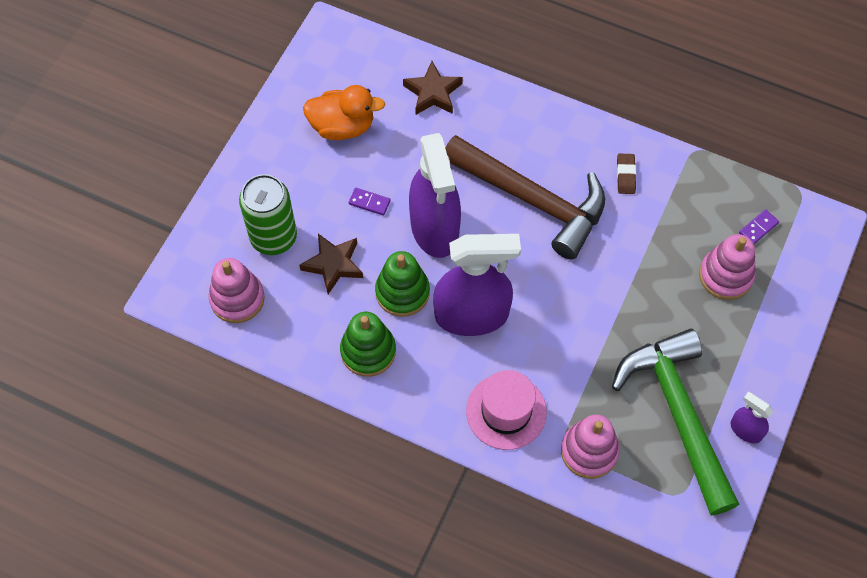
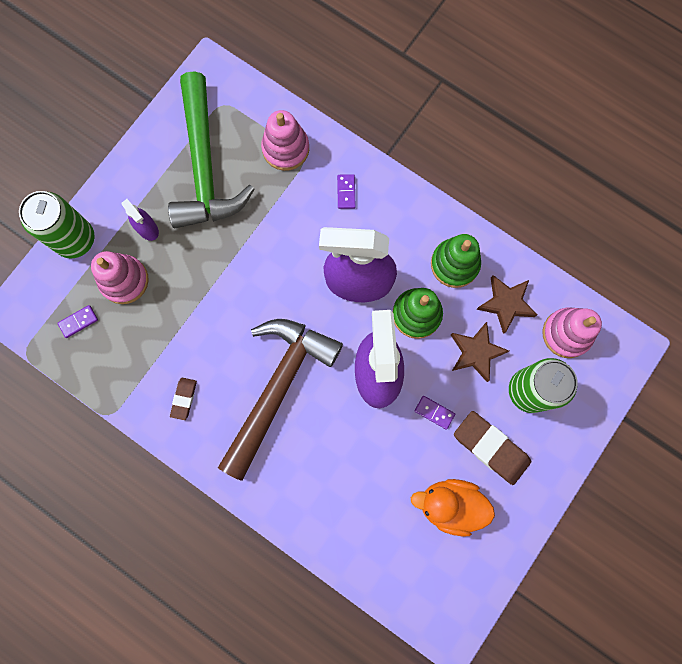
camera: 170 degrees left, 15 degrees up
brown star [403,61,463,115] -> brown star moved to [476,275,537,334]
brown hammer [445,135,605,260] -> brown hammer turned 75 degrees clockwise [218,319,343,481]
pink hat [466,370,547,450] -> purple domino [337,174,356,209]
purple spray bottle [731,392,773,443] -> purple spray bottle moved to [122,199,159,241]
none -> green can [19,191,95,258]
none -> brown eraser [454,411,531,485]

